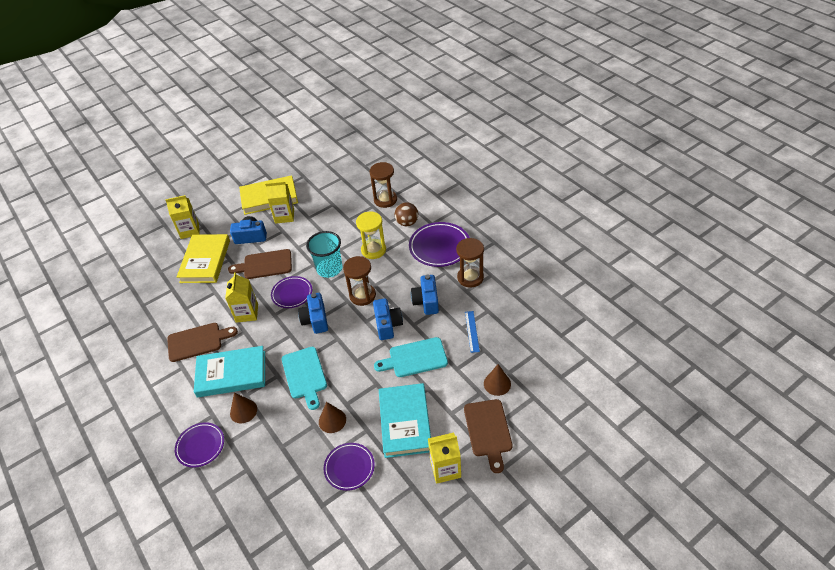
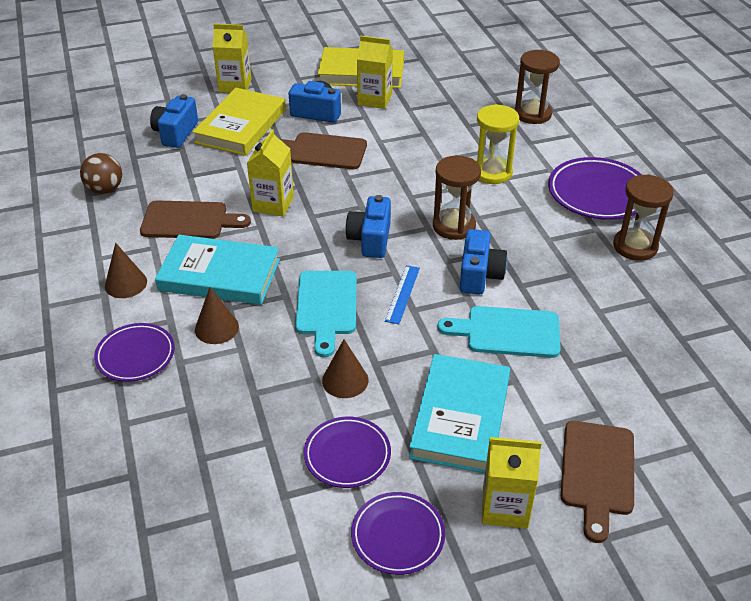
camera: 15 degrees right, 5 degrees down
purple plate [271,276,312,308] -> purple plate moved to [351,492,445,575]
turquoise cup [306,231,342,278] -> none
brown ball [395,202,418,226] -> brown ball moved to [80,153,122,194]
blue camera [411,275,439,315] -> blue camera moved to [150,94,198,148]
blue ruler [465,311,480,353] -> blue ruler moved to [385,265,420,324]
brown cone [484,364,511,396] -> brown cone moved to [105,243,147,298]

